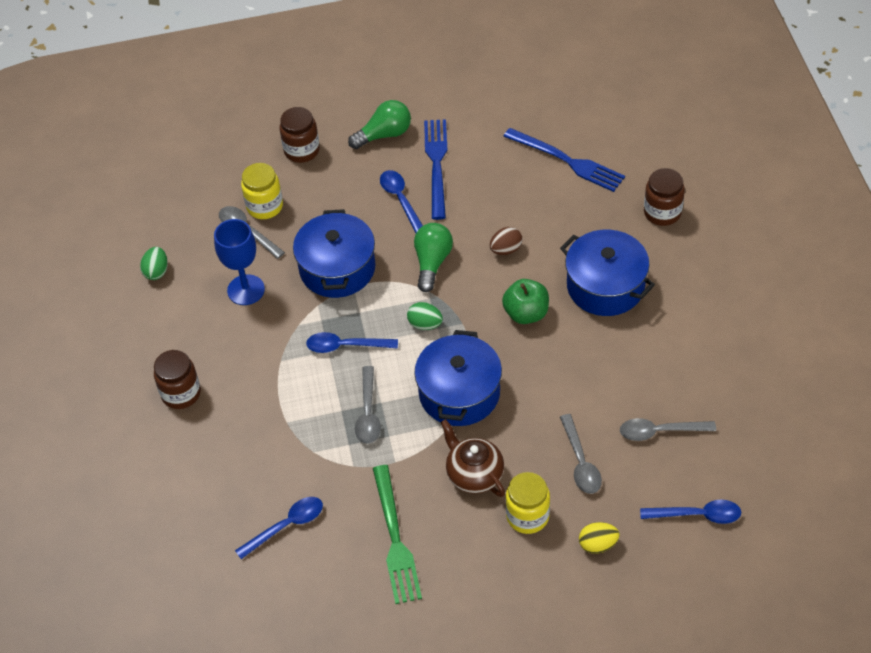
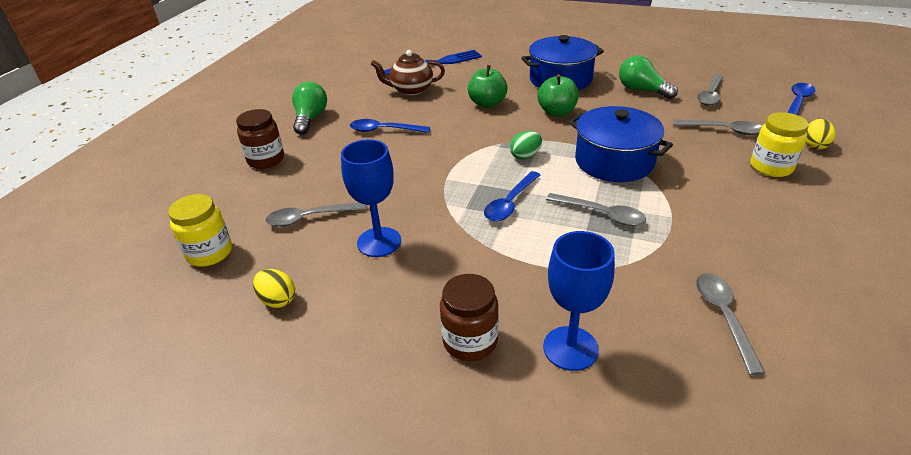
camera: 60 degrees left, 15 degrees down
green egg [140,247,168,280] -> yellow egg [253,269,295,308]
blue spoon [235,497,323,559] -> grey spoon [696,273,765,375]
yellow jar [241,163,283,219] -> yellow jar moved to [168,194,232,267]
blue pot [293,209,375,298] -> none
green fork [373,465,422,604] -> none
green light bulb [414,223,453,292] -> green light bulb moved to [619,55,678,99]
blue fork [424,119,447,220] -> none
brown teapot [441,419,505,497] -> brown teapot moved to [371,50,445,96]
brown egg [490,227,523,255] -> green apple [468,65,507,108]
brown jar [644,168,685,226] -> none
none -> blue goblet [543,231,615,371]

